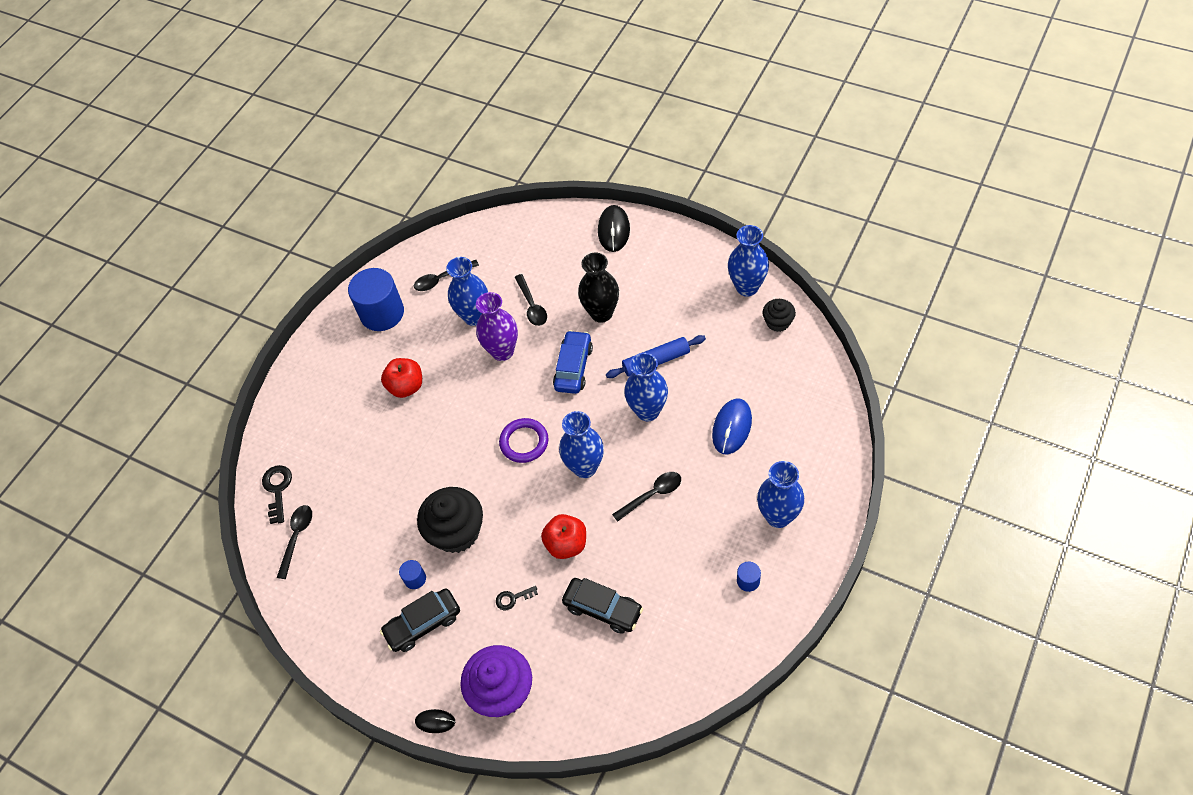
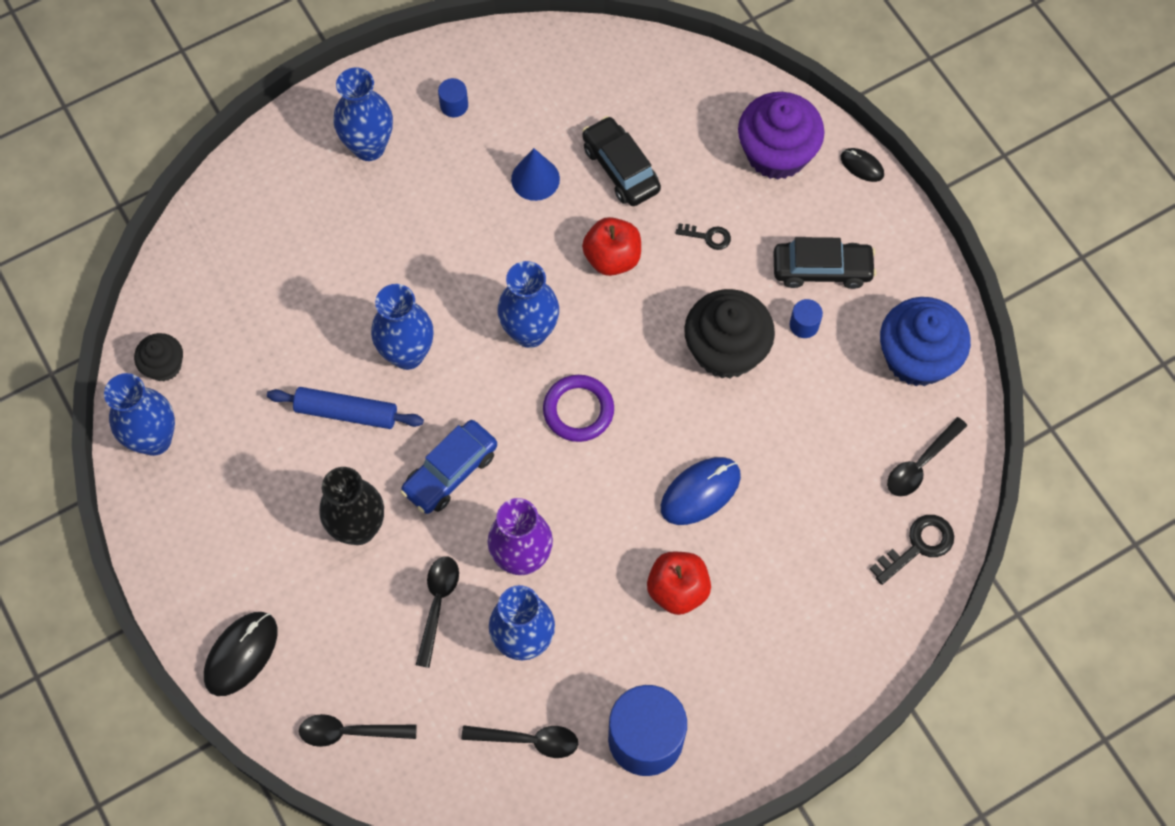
camera: 155 degrees left, 10 degrees up
black key [262,465,292,524] -> black key turned 150 degrees counterclockwise [870,515,954,585]
black spoon [612,472,681,522] -> black spoon moved to [299,714,417,747]
blue mouse [712,398,752,455] -> blue mouse moved to [661,457,741,525]
none -> blue cone [511,148,560,201]
none -> blue cupcake [880,297,971,386]

